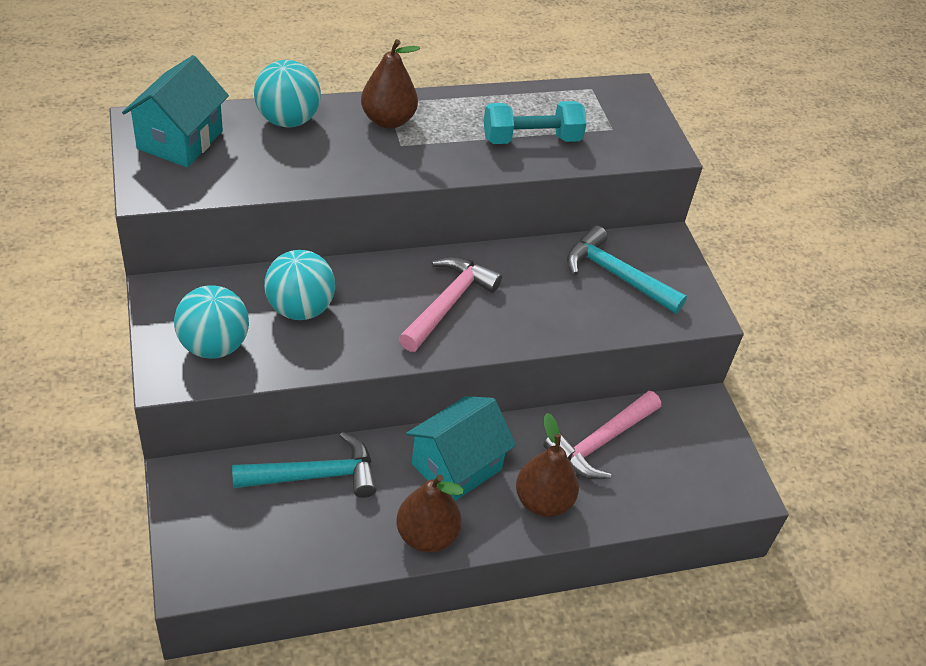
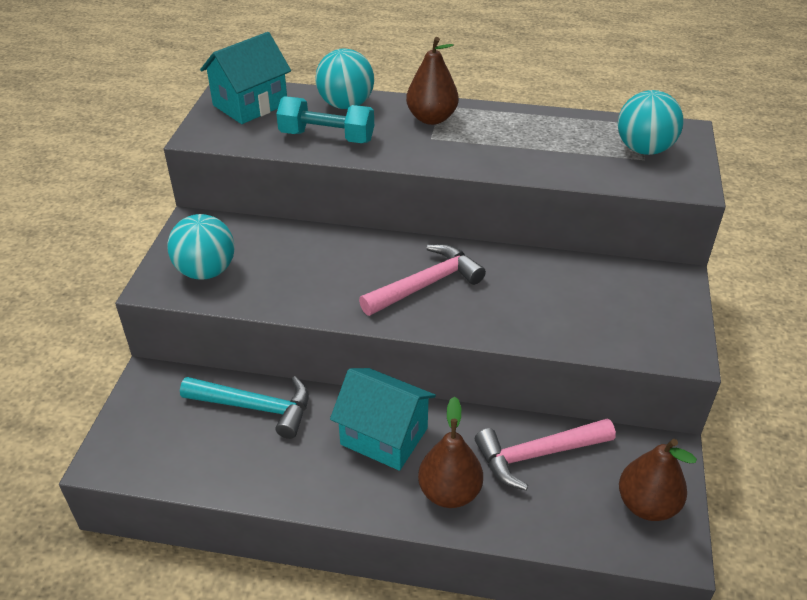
camera: 30 degrees right, 5 degrees down
turquoise ball [264,250,335,320] -> turquoise ball moved to [618,90,684,155]
brown pear [396,475,464,552] -> brown pear moved to [619,439,697,521]
turquoise house [406,396,516,501] -> turquoise house turned 45 degrees clockwise [330,368,436,471]
turquoise dumbbell [484,101,587,144] -> turquoise dumbbell moved to [276,96,374,143]
turquoise hammer [567,225,687,314] -> none

